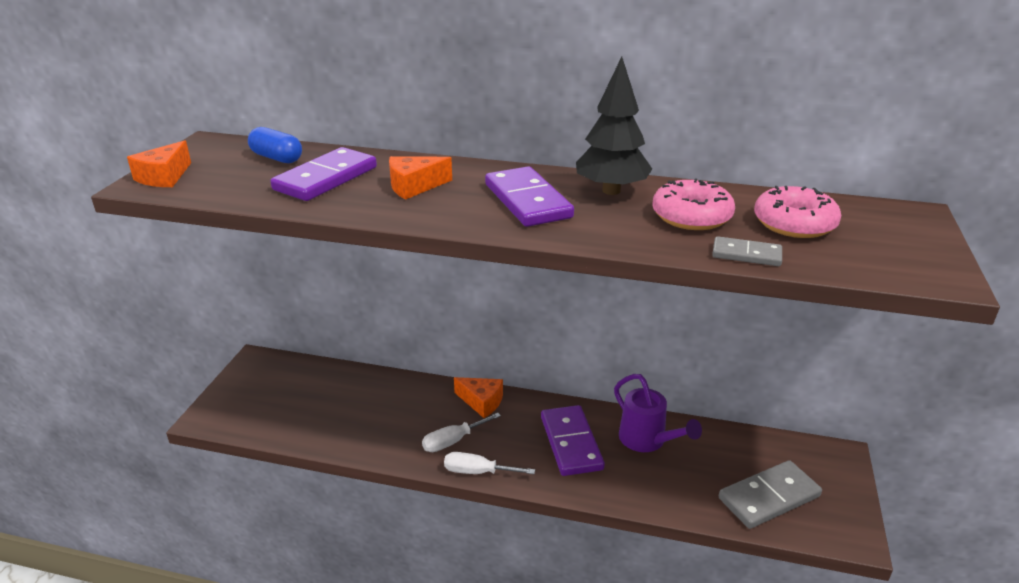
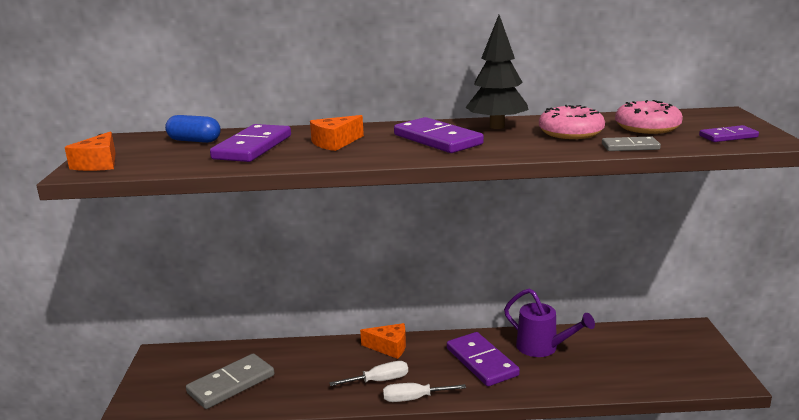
camera: 15 degrees left, 10 degrees down
white screwdriver [422,413,501,452] -> white screwdriver turned 150 degrees counterclockwise [329,361,408,386]
grey domino [719,460,822,529] -> grey domino moved to [186,354,274,409]
none -> purple domino [699,125,759,142]

